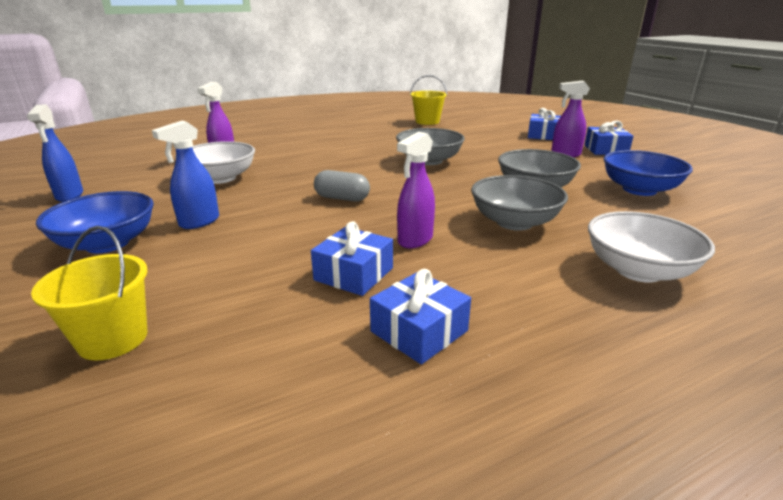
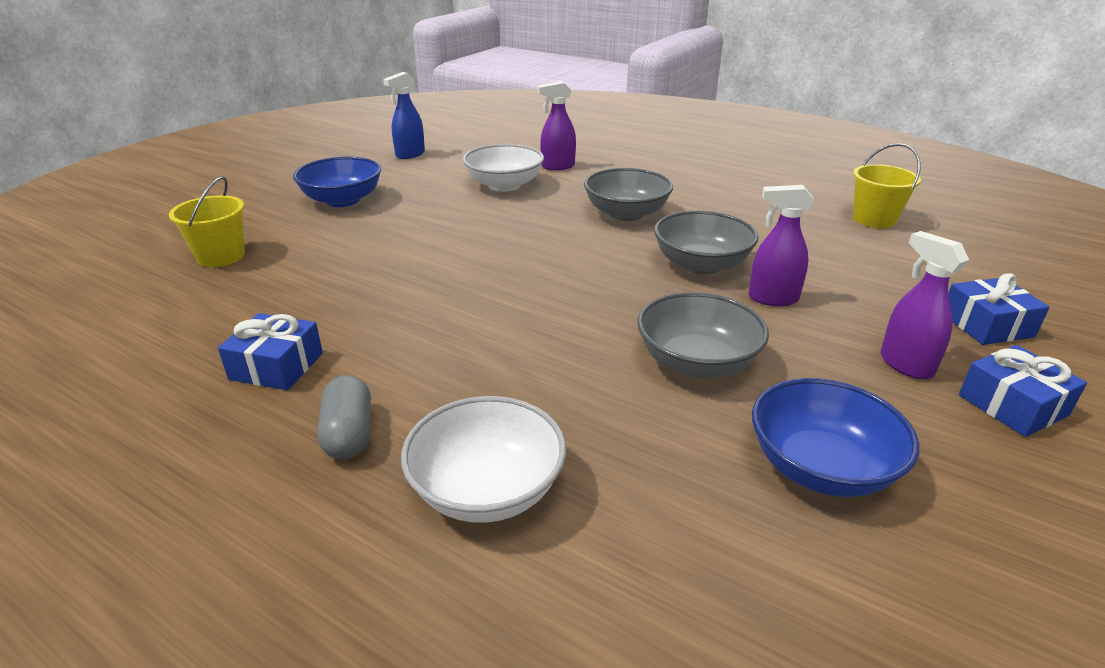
camera: 60 degrees right, 5 degrees up
blue spray bottle [152,120,219,229] -> none
blue gift [311,221,393,296] -> none
grey capsule [314,170,370,202] -> grey capsule moved to [318,375,371,459]
purple spray bottle [397,132,435,249] -> purple spray bottle moved to [748,185,814,306]
grey bowl [471,175,568,231] -> grey bowl moved to [584,168,673,221]

